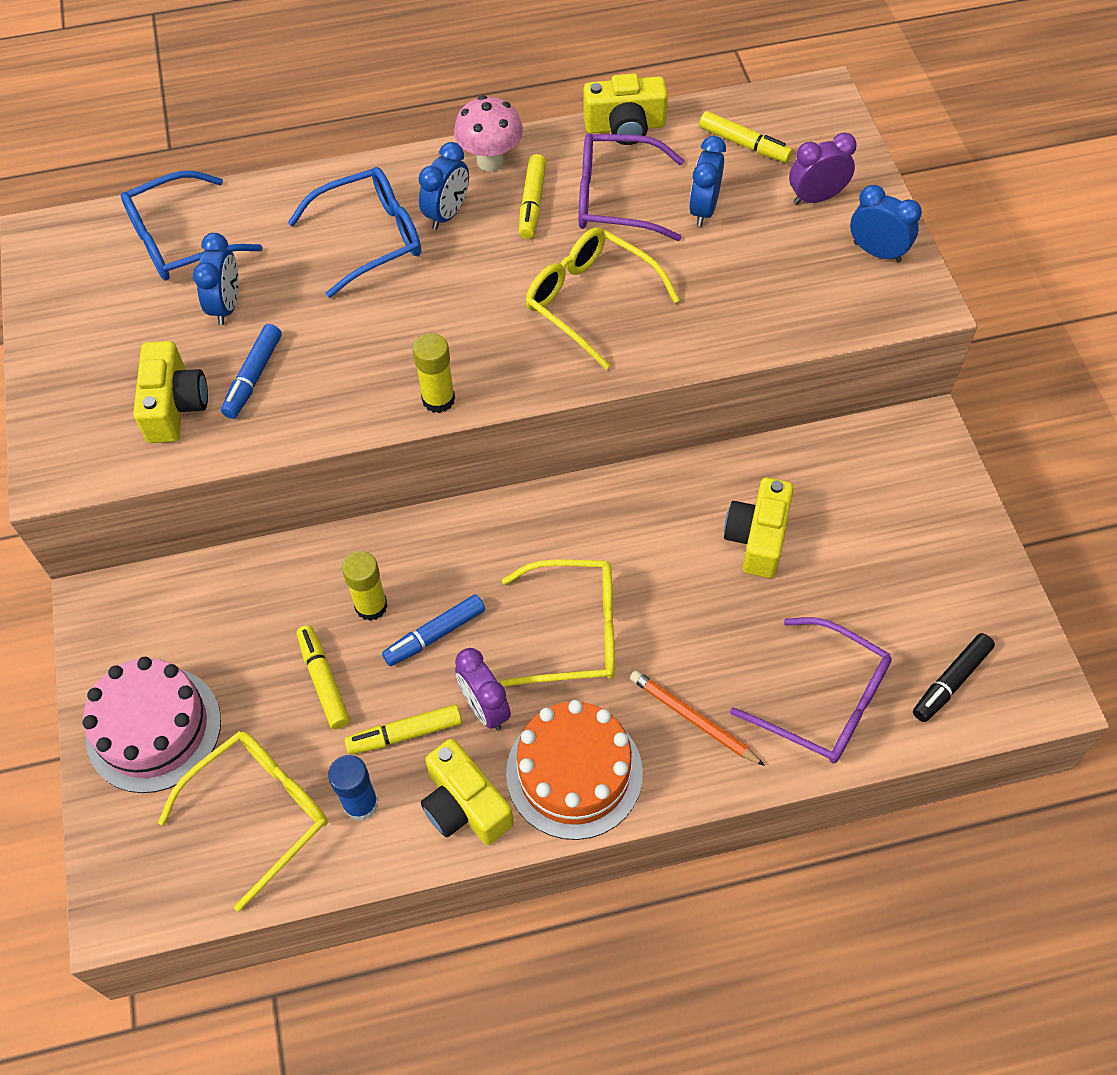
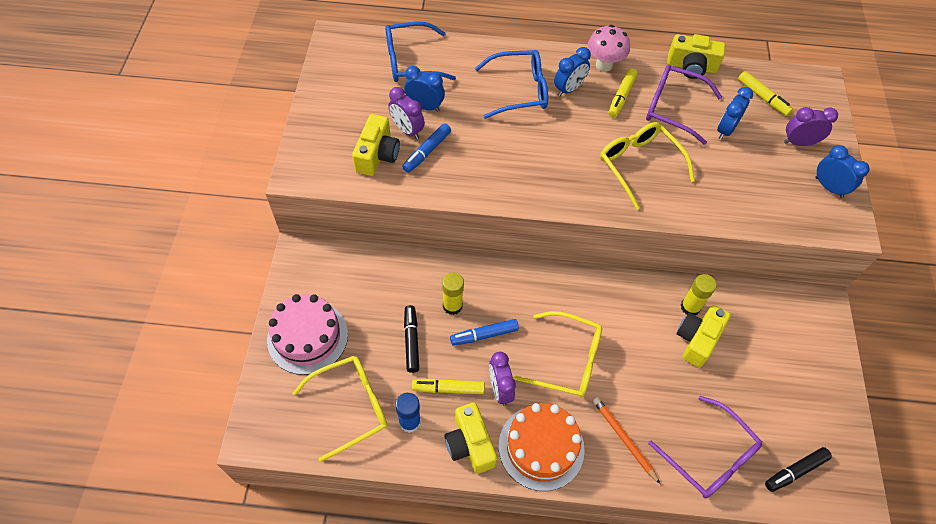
camera: 15 degrees right, 0 degrees up
blue clock [193,233,239,325] -> blue clock turned 90 degrees counterclockwise [404,66,445,112]
yellow marker [296,625,350,729] -> black marker [404,305,419,373]
yellow glue stick [413,333,455,413] -> yellow glue stick moved to [681,274,717,315]
none -> purple clock [388,87,425,139]

